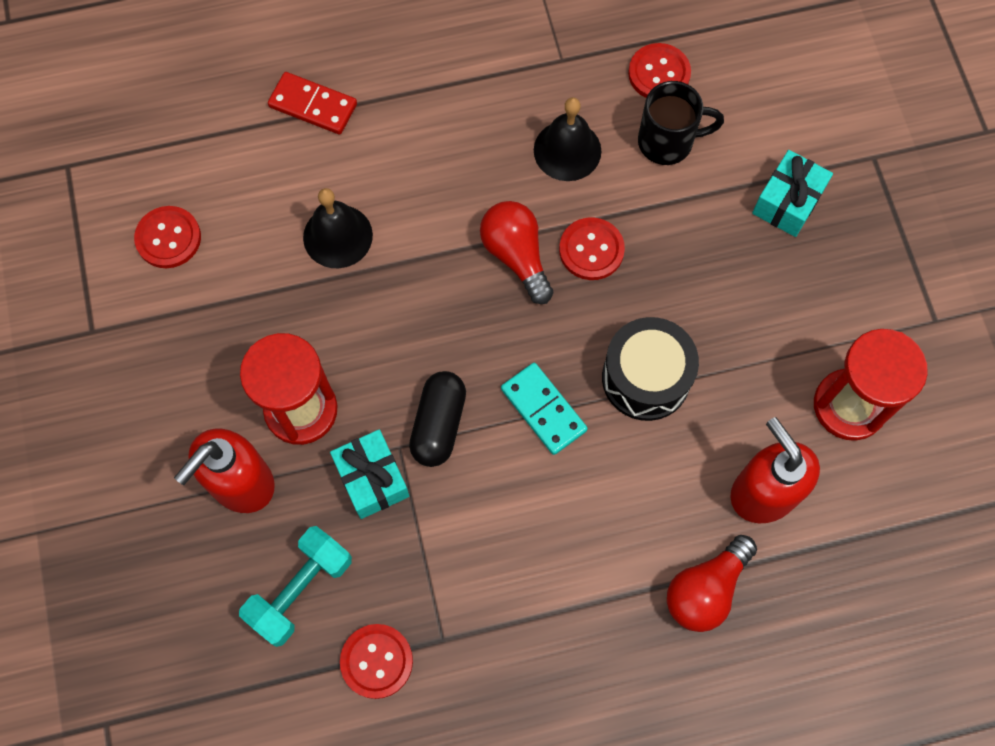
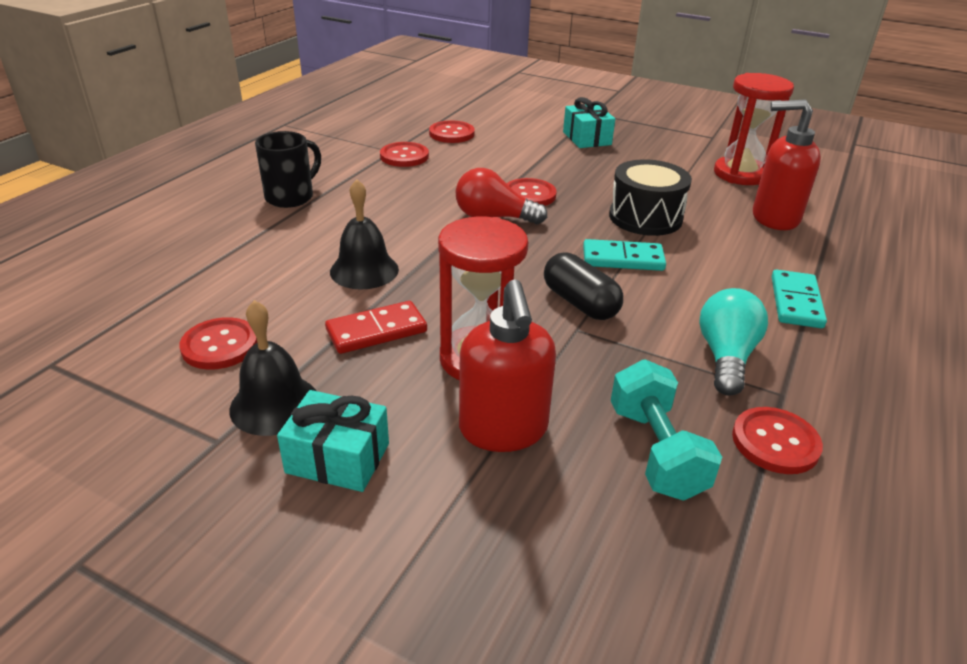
camera: 50 degrees left, 35 degrees down
red domino [268,72,357,135] -> red domino moved to [325,301,427,354]
turquoise gift [330,429,409,519] -> turquoise gift moved to [277,390,389,492]
black bell [534,97,602,181] -> black bell moved to [230,300,316,436]
black mug [638,81,724,165] -> black mug moved to [255,131,321,208]
red light bulb [667,535,757,632] -> none
none -> red button [380,142,429,167]
none -> turquoise light bulb [699,288,768,396]
none -> turquoise domino [772,270,827,328]

